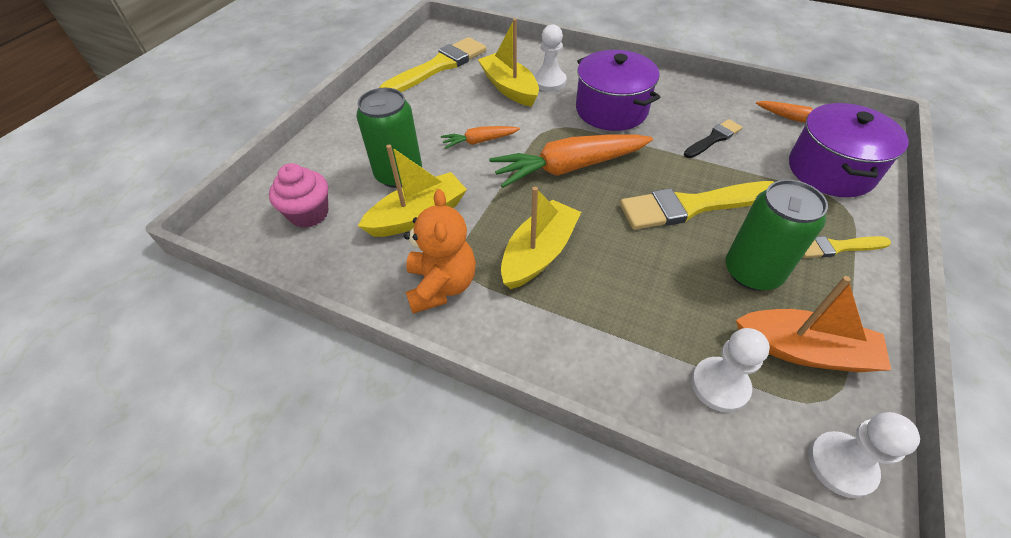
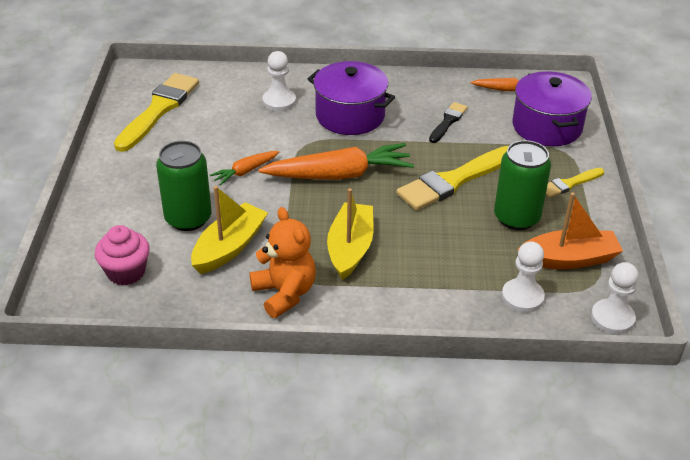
camera: 25 degrees left, 10 degrees down
yellow boat [478,18,539,107] -> none
orange carrot [489,135,653,188] -> orange carrot turned 150 degrees counterclockwise [258,143,414,180]

